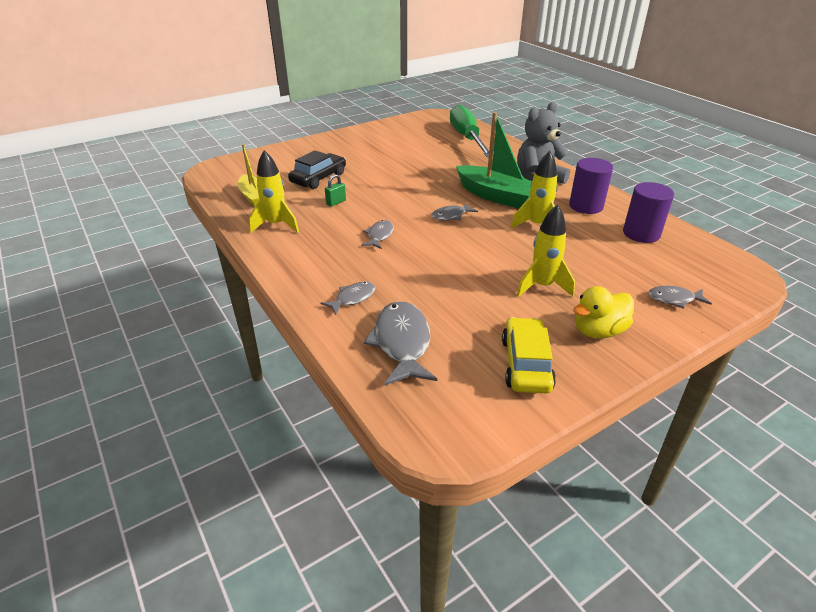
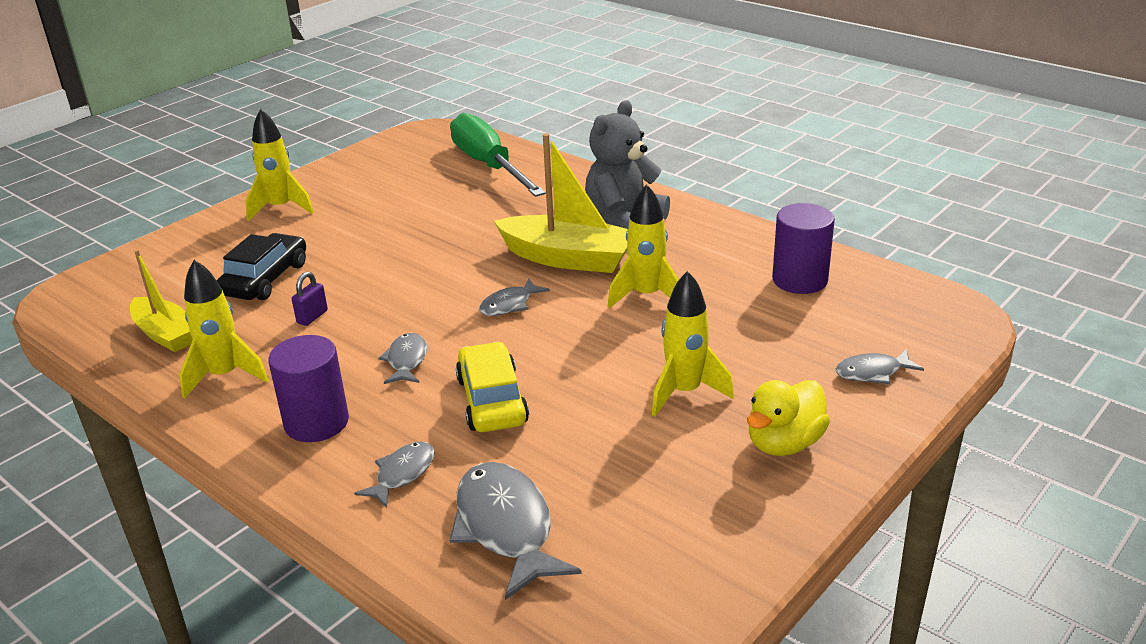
camera: 15 degrees left, 5 degrees down
green padlock [325,174,346,207] -> purple padlock [292,272,328,326]
green boat [456,112,532,208] -> yellow boat [494,133,628,273]
yellow car [502,317,556,393] -> yellow car moved to [456,342,529,432]
purple cylinder [569,158,613,214] -> purple cylinder moved to [268,335,349,442]
none -> yellow rocket [245,109,314,221]

